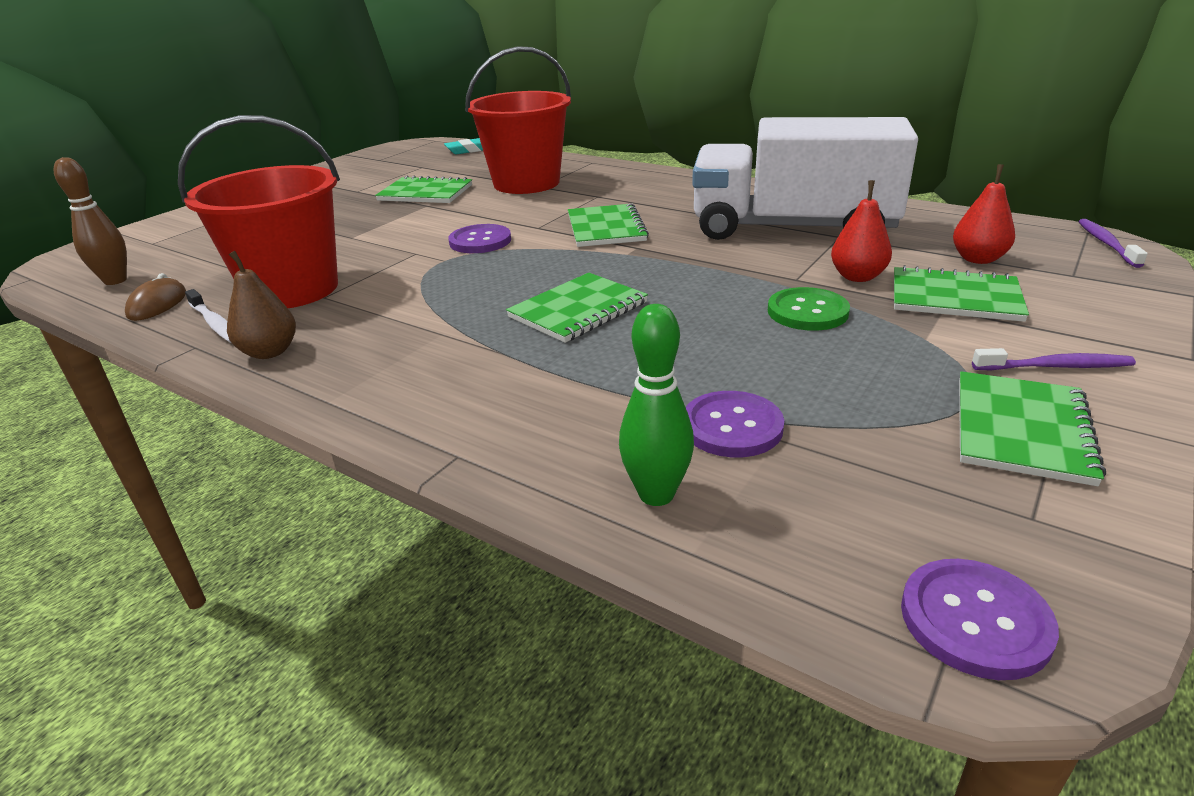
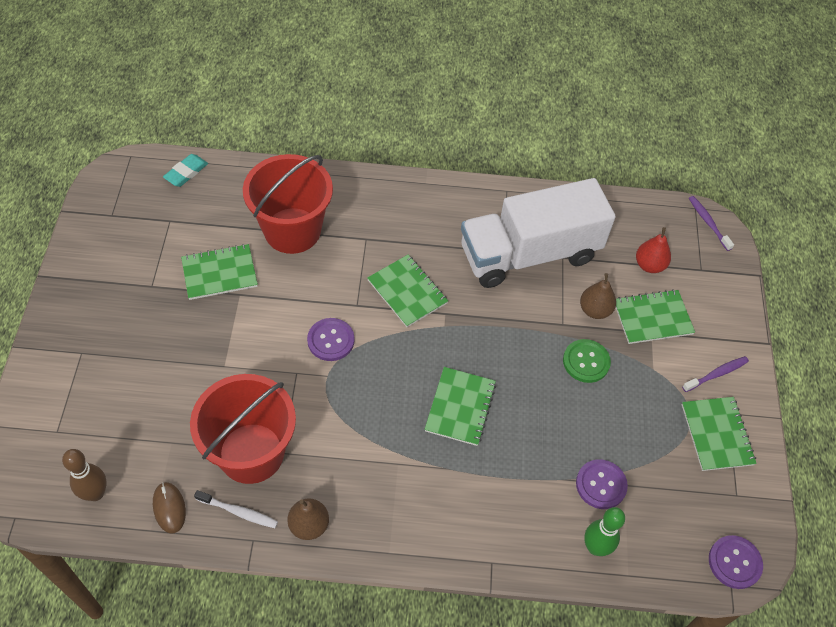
camera: 35 degrees left, 25 degrees up
red pear [831,180,892,282] -> brown pear [580,273,616,319]

